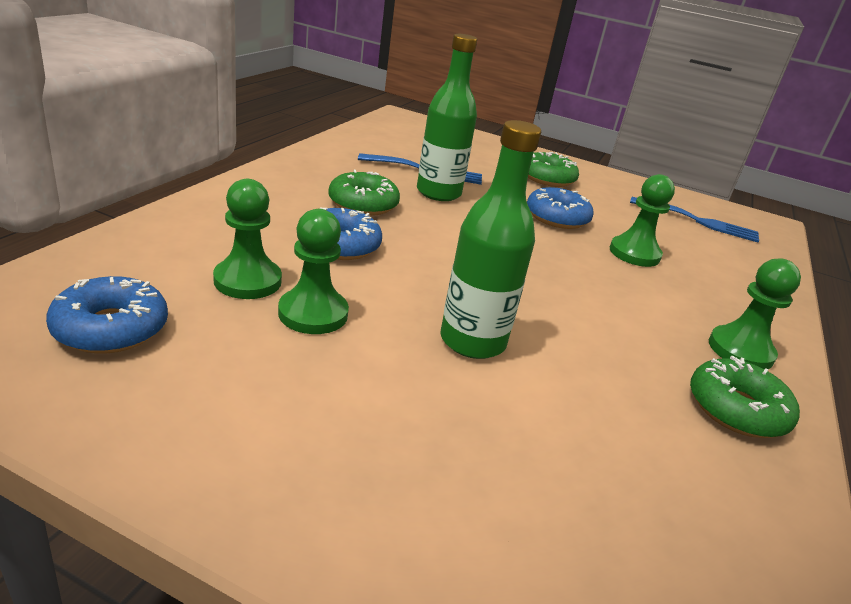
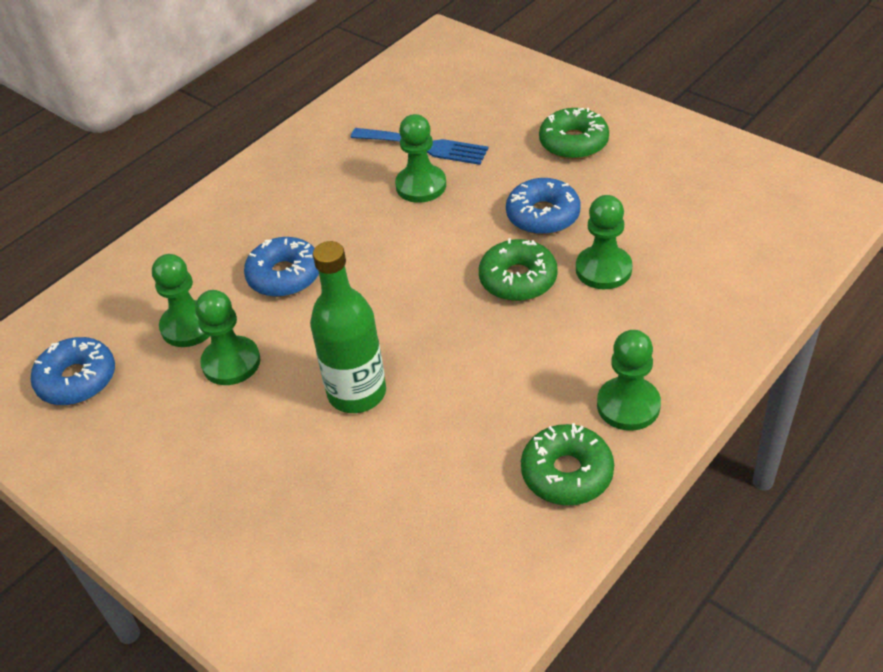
camera: 25 degrees right, 15 degrees up
green donut [328,170,400,216] -> green donut moved to [479,238,558,301]
green bottle [417,34,477,201] -> green pawn [395,114,446,203]
blue fork [630,197,759,242] -> none

